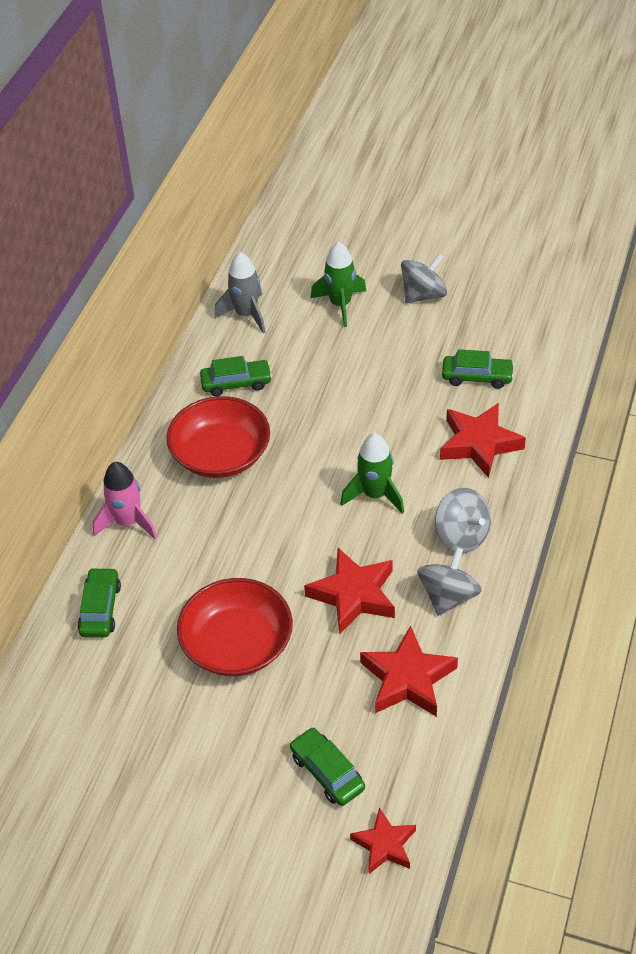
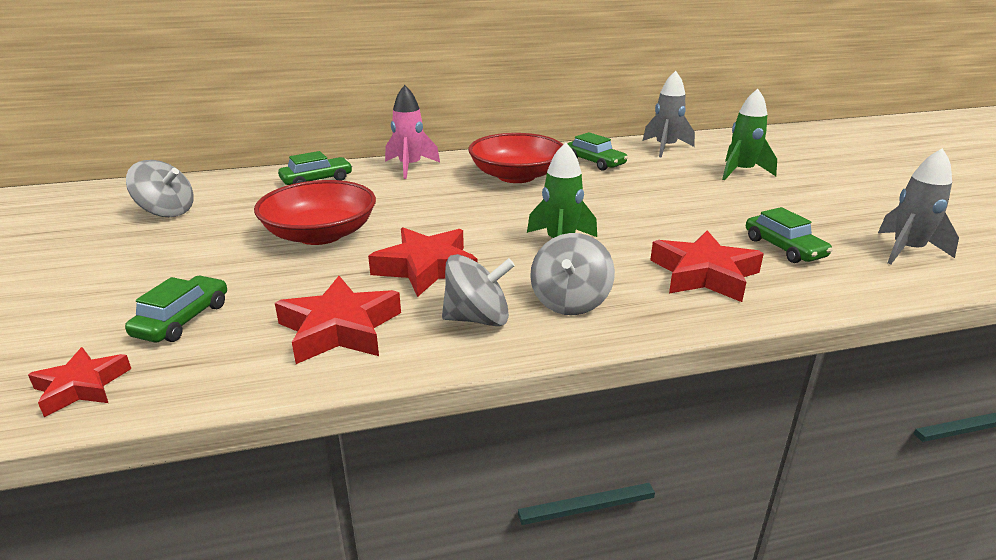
camera: 55 degrees right, 20 degrees down
grey spinning top [401,254,447,304] -> grey spinning top moved to [126,160,194,217]
none -> grey rocket [878,148,959,264]

